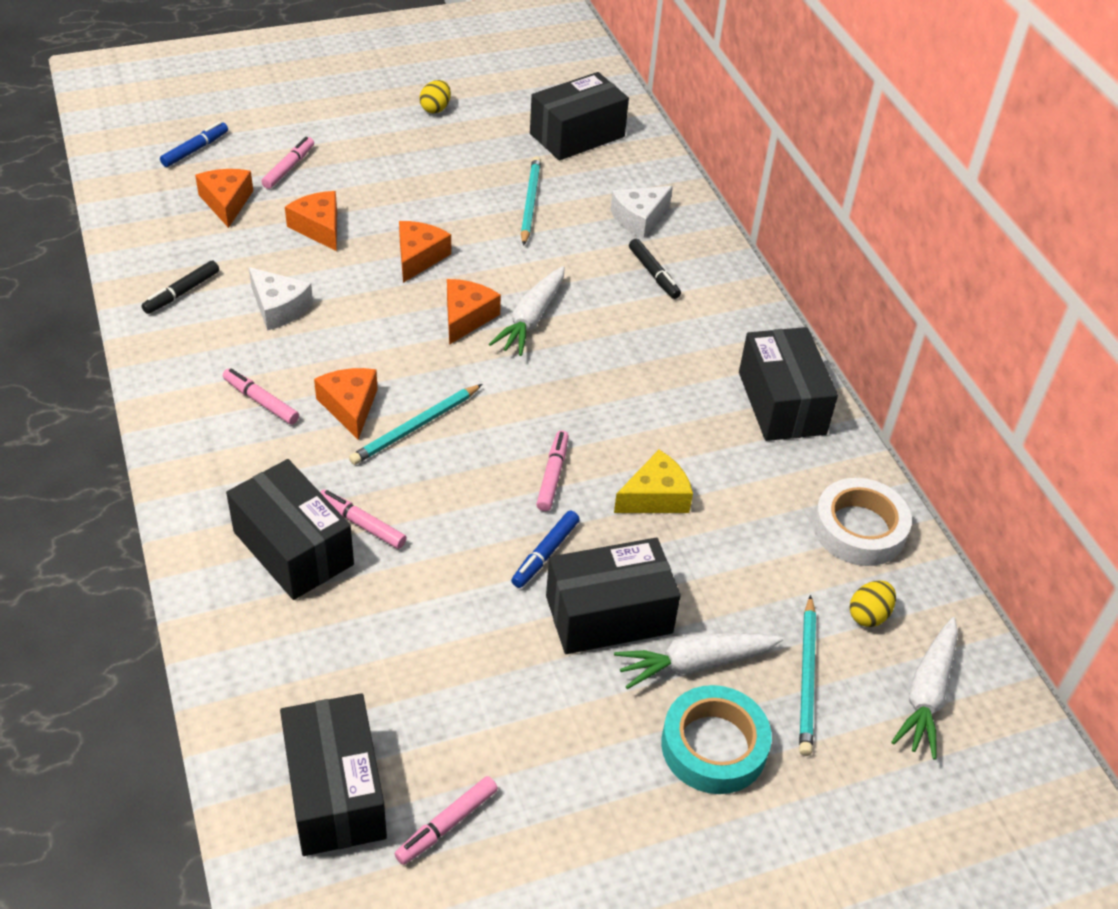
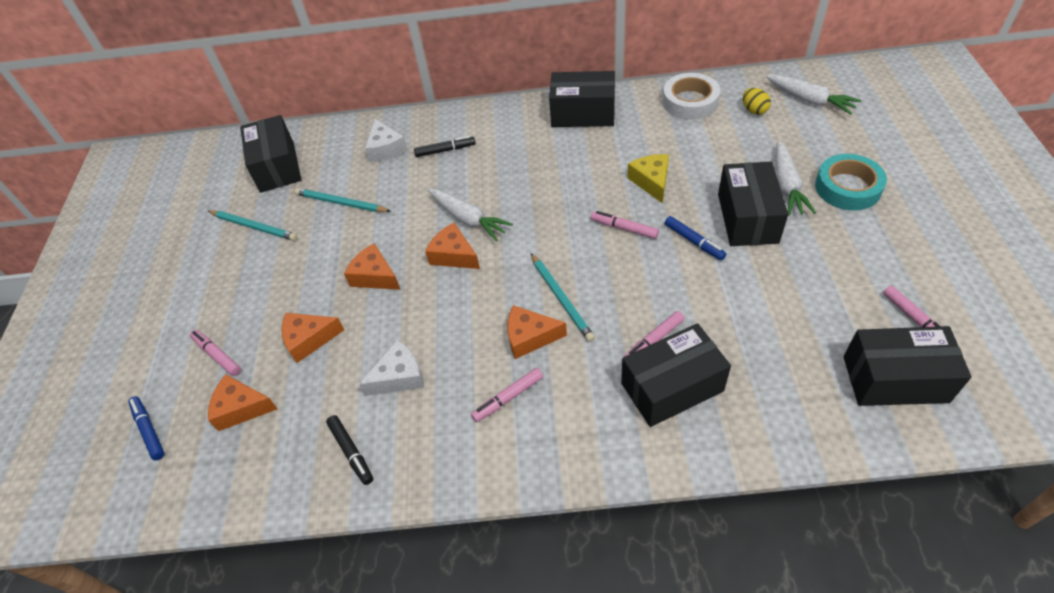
camera: 65 degrees left, 5 degrees up
yellow egg [420,80,451,113] -> none
turquoise pencil [799,595,816,756] -> turquoise pencil moved to [208,211,298,241]

